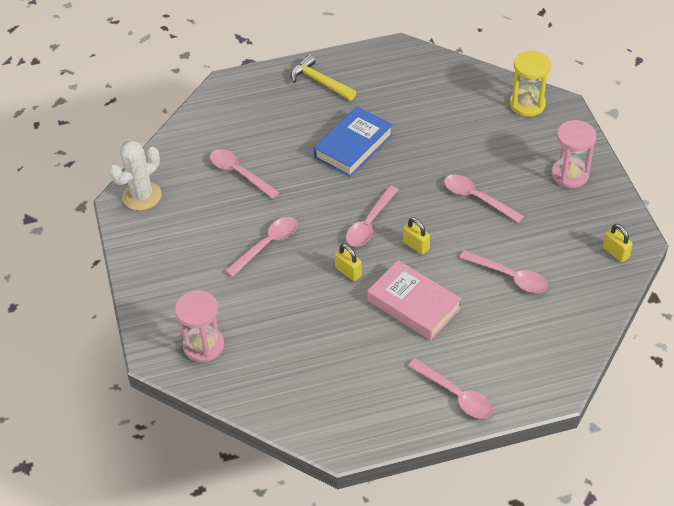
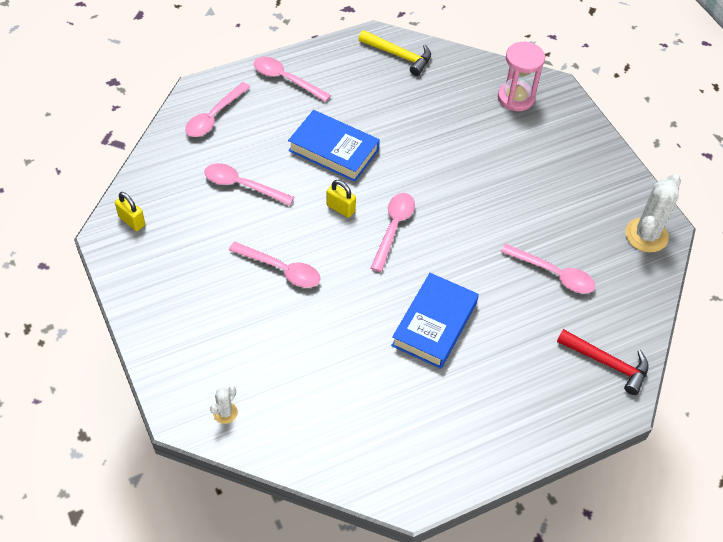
camera: 165 degrees right, 5 degrees up
pink spoon [225,217,298,277] -> pink spoon moved to [185,82,250,137]
yellow hammer [291,55,356,101] -> yellow hammer moved to [359,30,431,76]
yellow padlock [335,244,362,281] -> none
pink book [367,260,462,340] -> blue book [288,110,380,182]
yellow hourglass [510,50,551,117] -> white cactus [210,386,238,424]
pink hourglass [551,120,596,188] -> none
none -> red hammer [557,329,649,395]

